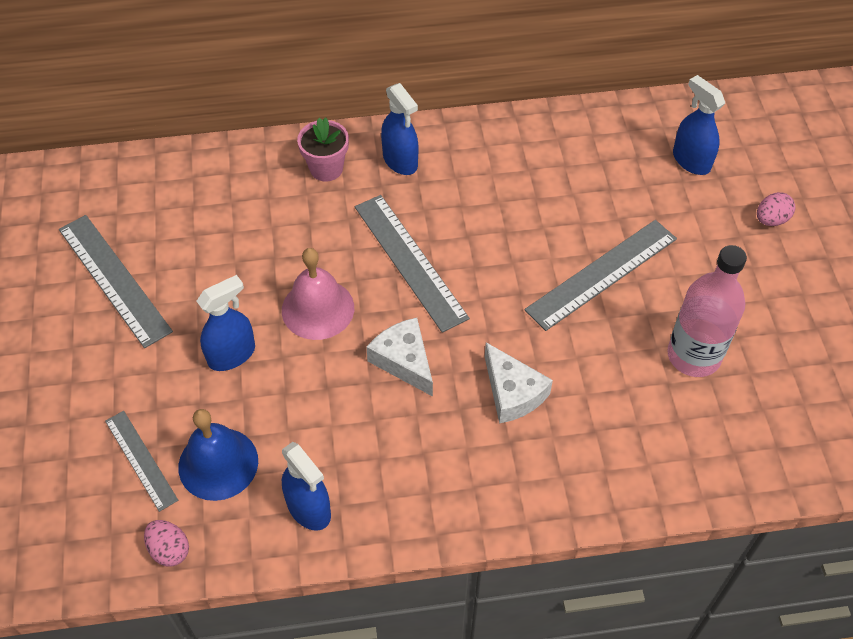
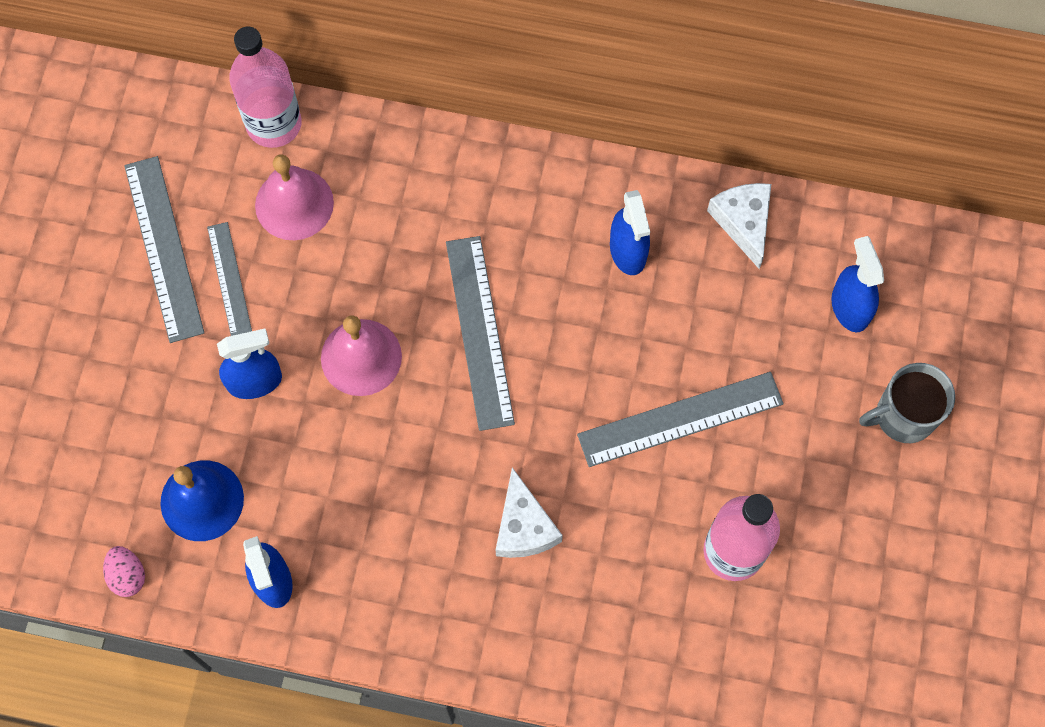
camera: 20 degrees right, 15 degrees up
grey ruler [105,411,178,512] -> grey ruler moved to [207,222,252,336]
pink flower pot [297,118,349,181] -> none
white cheese [366,318,433,397] -> white cheese moved to [707,183,771,269]
blue spray bottle [381,83,418,175] -> blue spray bottle moved to [610,190,650,275]
pink egg [757,192,795,226] -> grey mug [859,363,955,443]
none -> pink bottle [229,27,302,148]
none -> pink bell [255,154,334,240]

